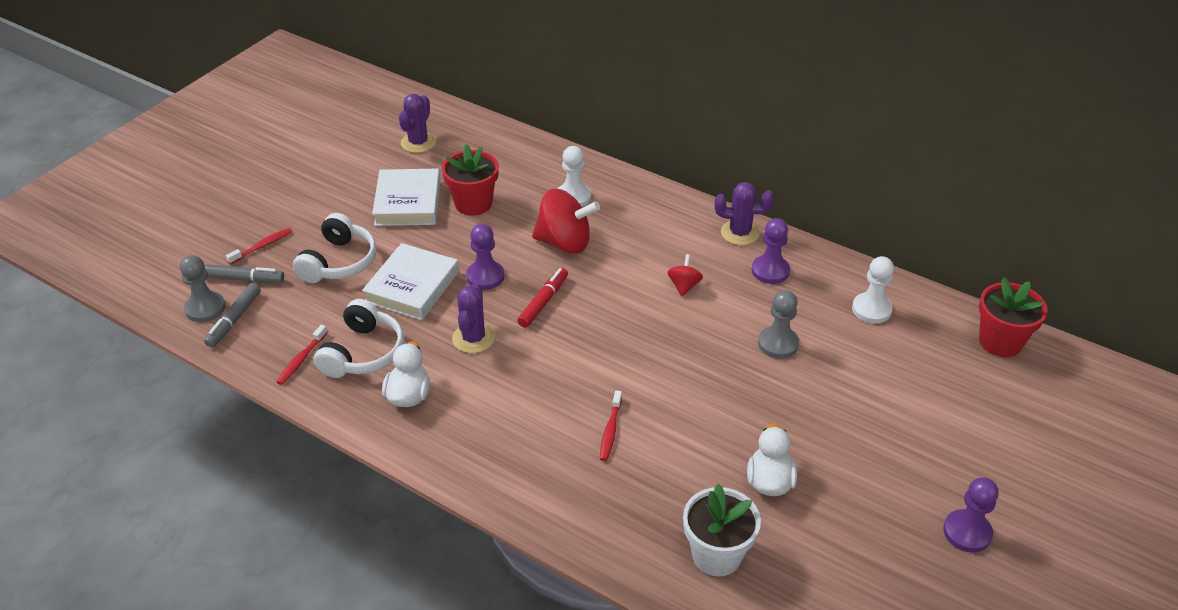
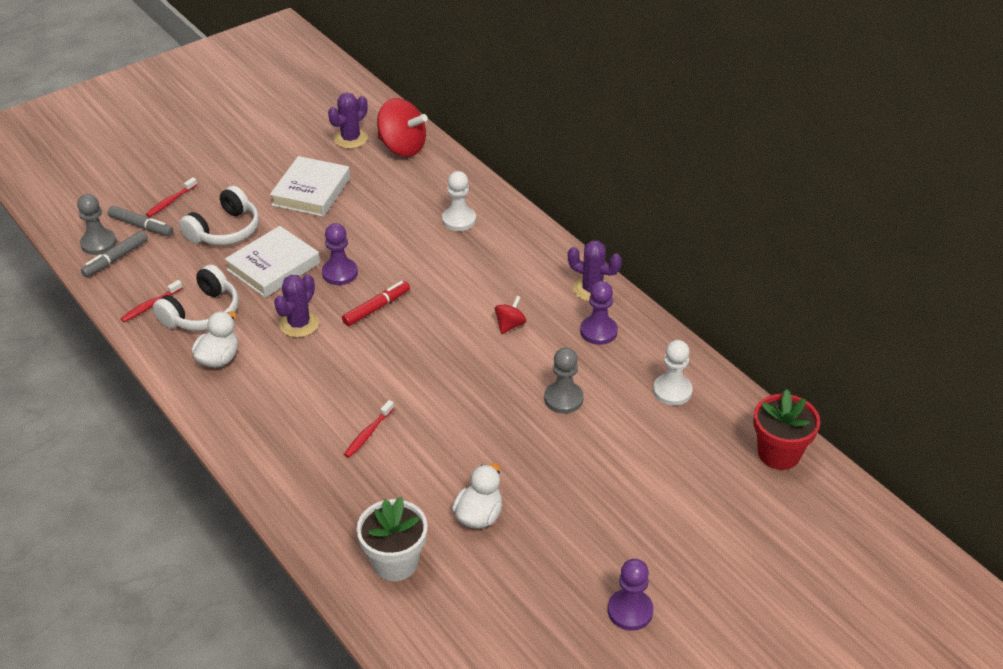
camera: 20 degrees right, 0 degrees up
red toothbrush [226,228,292,264] -> red toothbrush turned 150 degrees clockwise [146,177,197,217]
red flower pot [442,144,499,216] -> none
red spinning top [532,189,600,254] -> red spinning top moved to [377,98,428,157]

